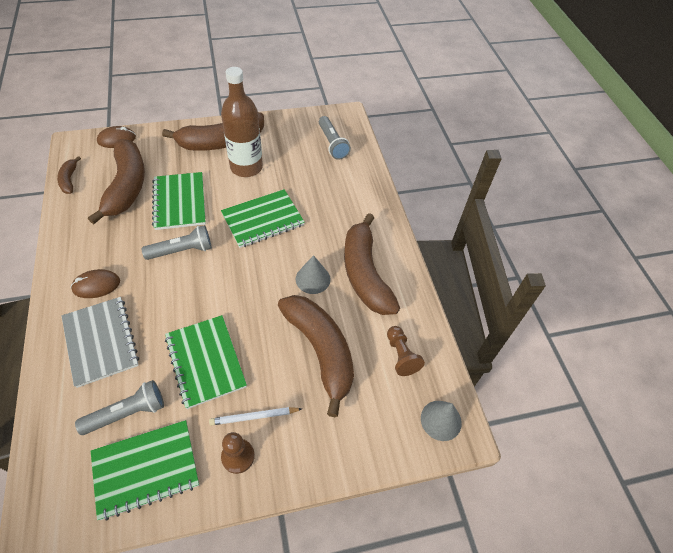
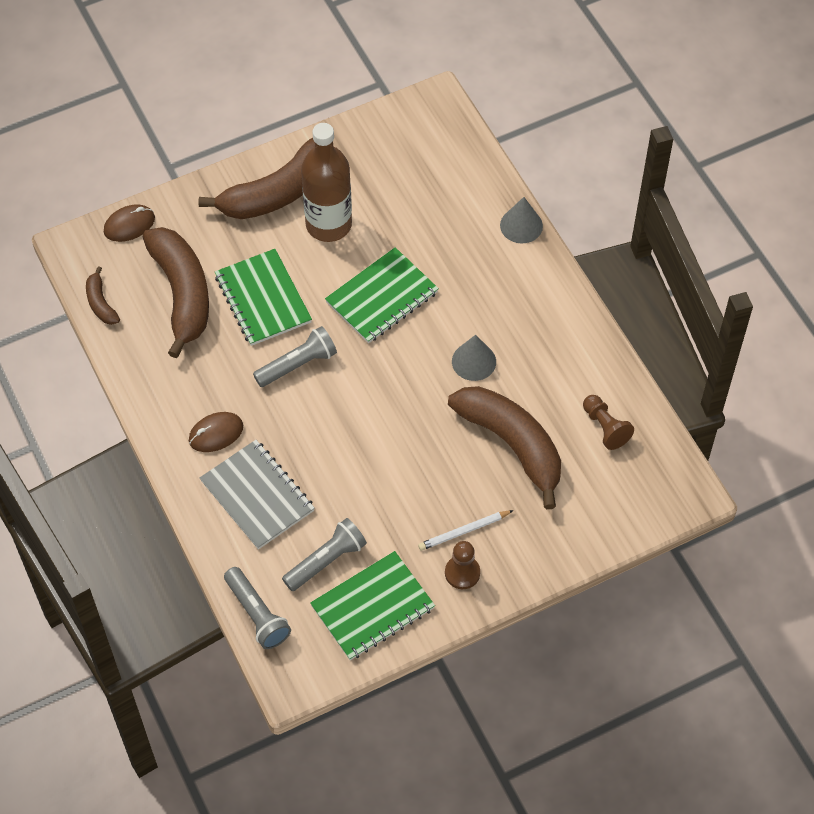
camera: 10 degrees left, 5 degrees up
green notebook [165,315,247,409] -> none
grey flashlight [319,116,351,160] -> grey flashlight moved to [224,567,291,649]
brown banana [344,213,400,315] -> none
grey cone [421,401,462,441] -> grey cone moved to [500,197,543,243]

